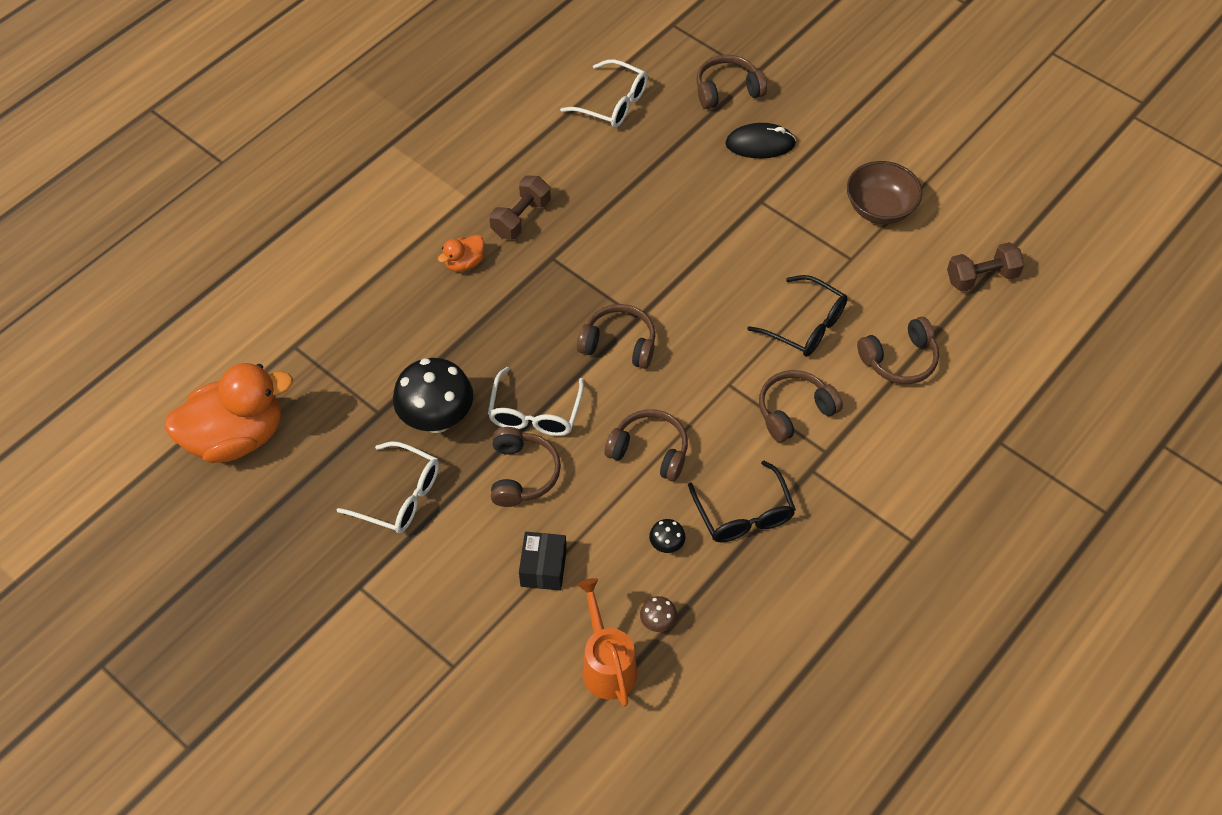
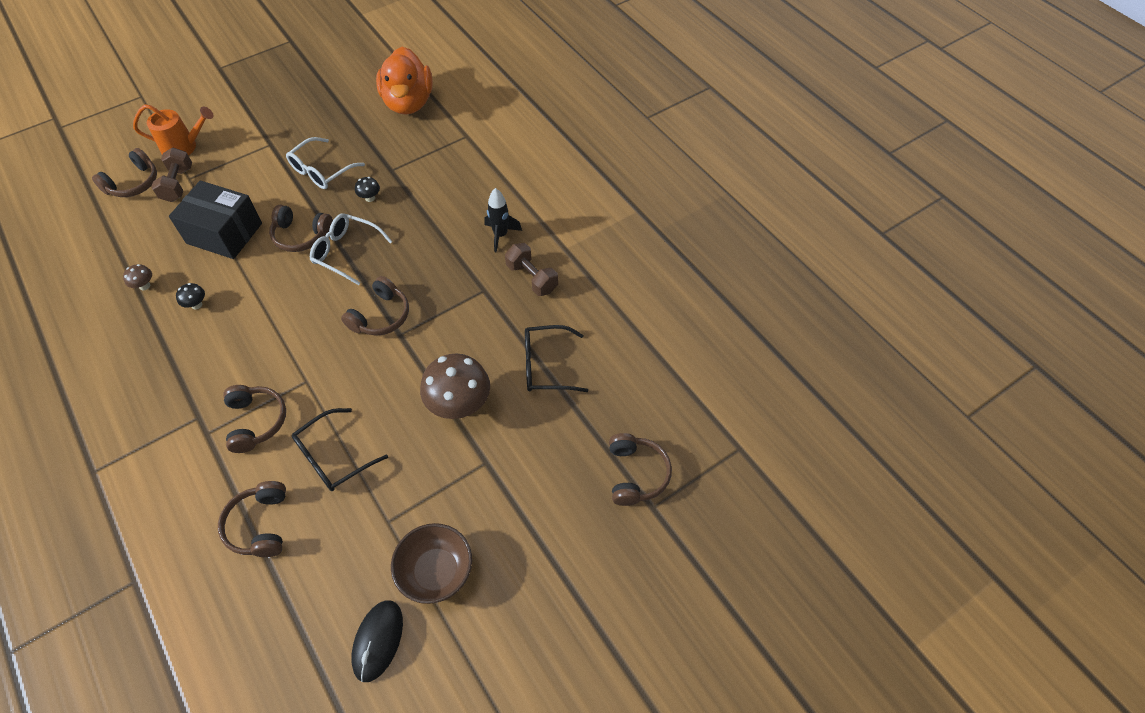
camera: 105 degrees right, 0 degrees up
black mushroom [393,358,473,433] -> black mushroom [355,177,380,202], size x0.43
orange duck [438,235,484,272] -> black rocket [484,188,522,252]
black box [519,532,567,591] -> black box [169,180,262,259], size x1.77
white glasses [560,59,648,128] -> none
orange watering can [577,578,637,706] -> orange watering can moved to [133,104,214,155]
brown headphones [604,409,688,481] -> brown headphones moved to [92,148,157,197]
black glasses [688,461,796,542] -> black glasses moved to [525,325,588,392]
black mouse [725,123,796,158] -> black mouse moved to [351,601,403,682]
brown dumbbell [947,242,1024,292] -> brown dumbbell moved to [151,148,192,202]
none -> brown mushroom [420,354,490,419]

